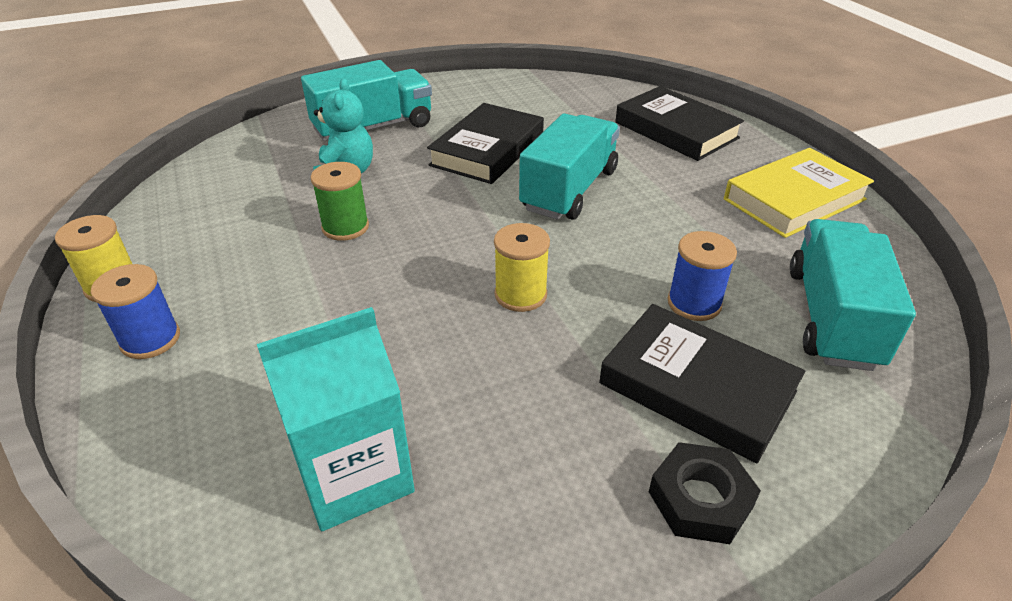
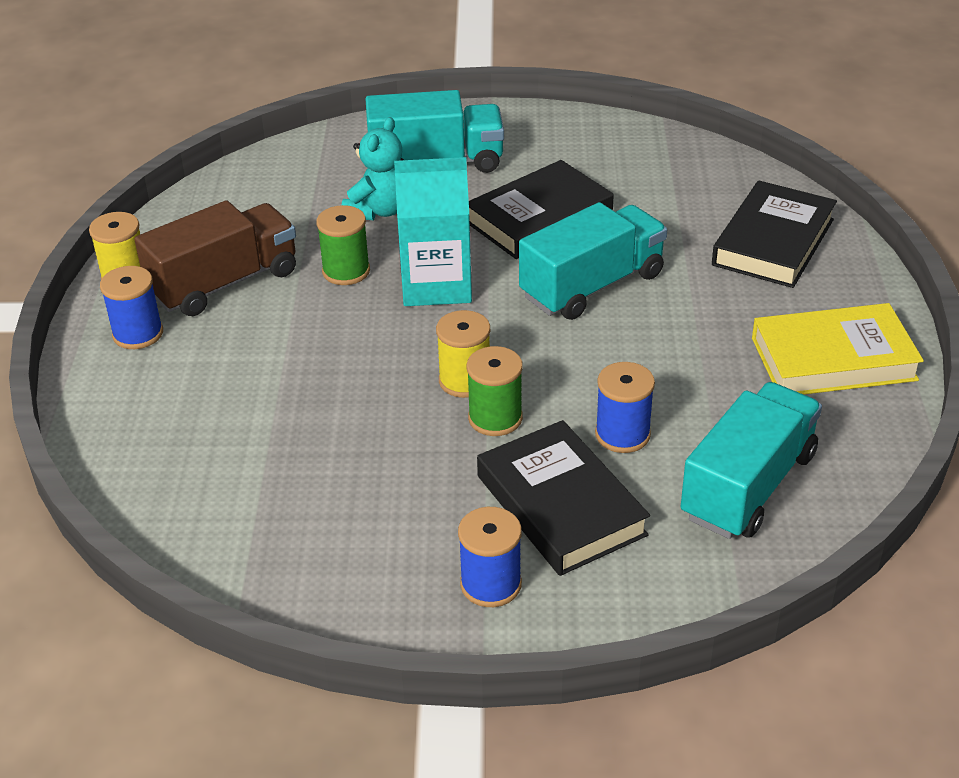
camera: 25 degrees right, 0 degrees up
turquoise carton [257,307,415,531] -> turquoise carton moved to [394,157,472,306]
black book [615,86,744,161] -> black book turned 45 degrees clockwise [712,180,837,288]
black nut [649,442,761,544] -> blue spool [458,507,522,607]
none -> brown truck [134,200,296,316]
none -> green spool [467,346,523,436]

